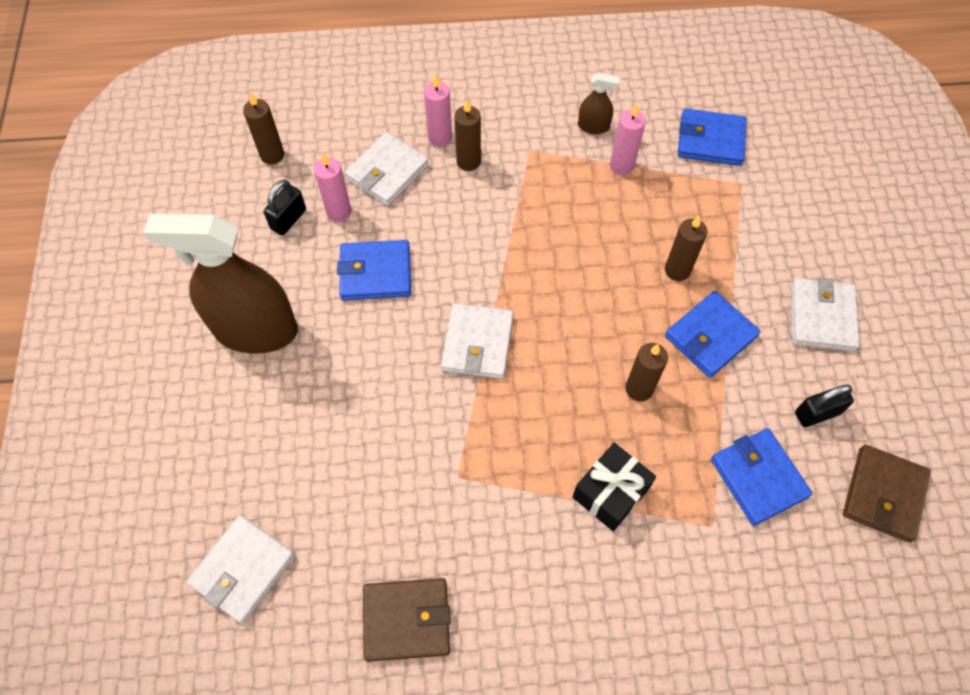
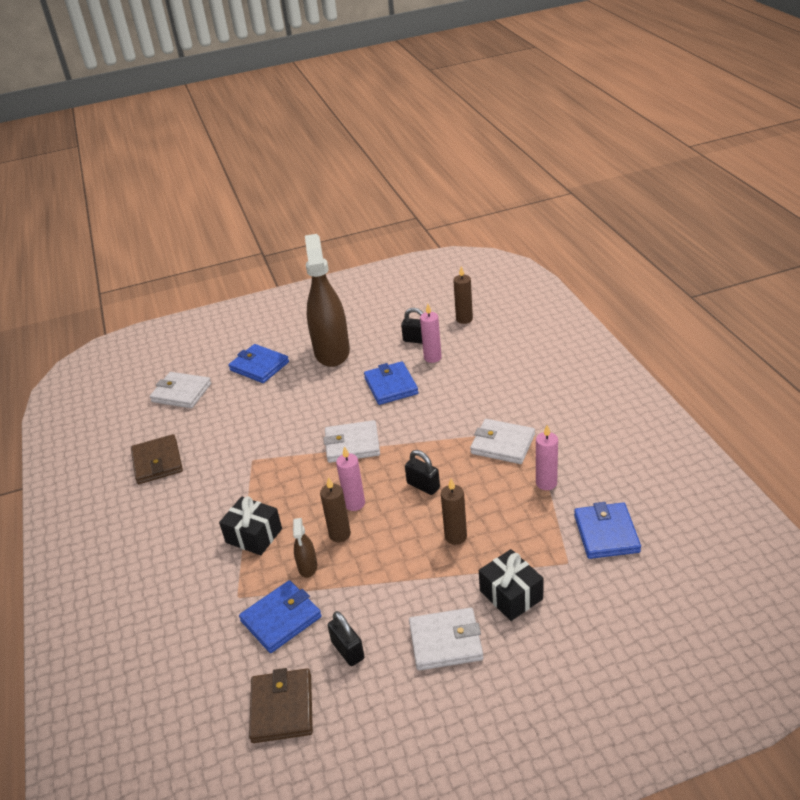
camera: 80 degrees right, 25 degrees down
white wallet [344,132,429,206] -> white wallet moved to [470,419,535,464]
pink candle [424,74,452,147] -> pink candle moved to [336,446,365,511]
brown candle [454,100,481,171] -> none
brown spray bottle [578,73,620,134] -> brown spray bottle moved to [293,518,317,578]
blue wallet [665,291,760,378] -> blue wallet moved to [228,344,289,383]
brown wallet [843,445,931,543] -> brown wallet turned 75 degrees clockwise [249,668,313,743]
none -> black padlock [405,450,440,495]
none -> black gift [479,549,544,621]

